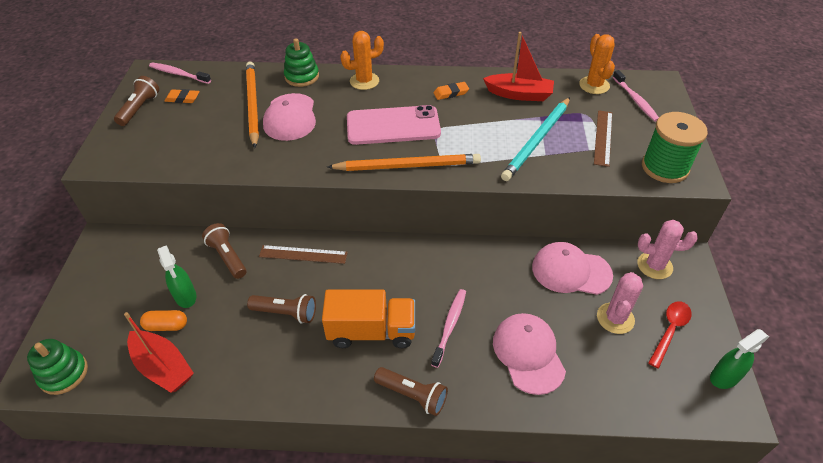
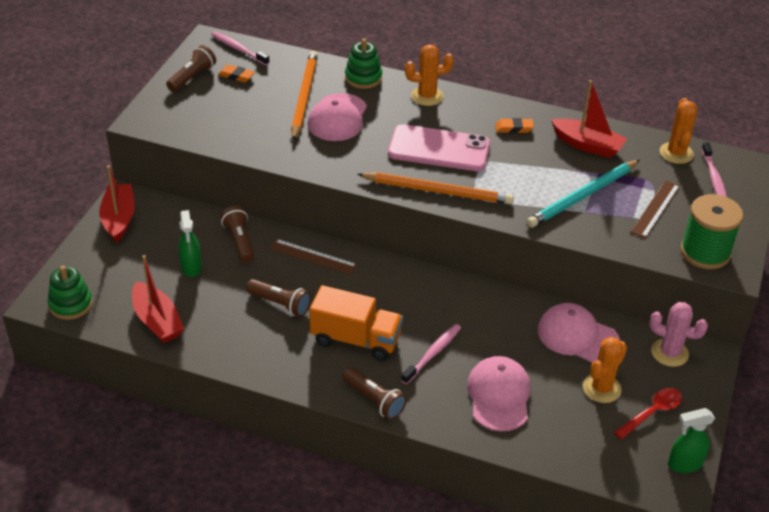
camera: 15 degrees right, 5 degrees down
orange capsule [140,310,187,331] -> none
pink cactus [597,272,643,334] -> orange cactus [583,337,627,403]
none -> red boat [99,165,135,243]

